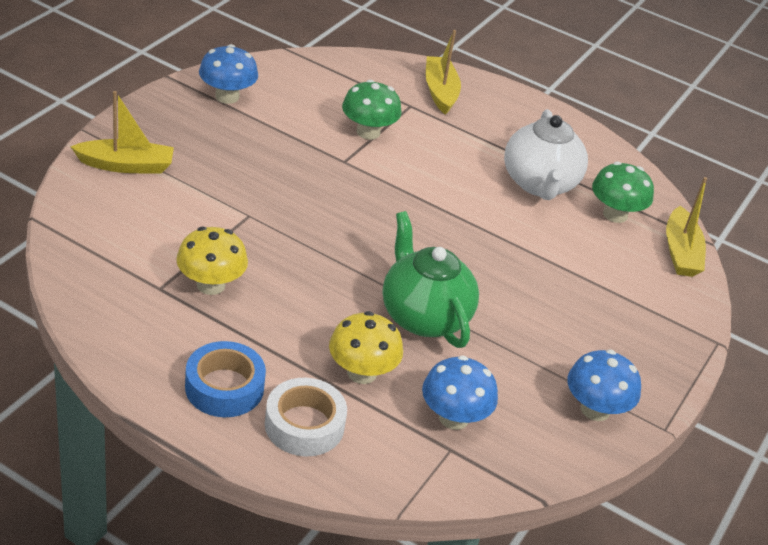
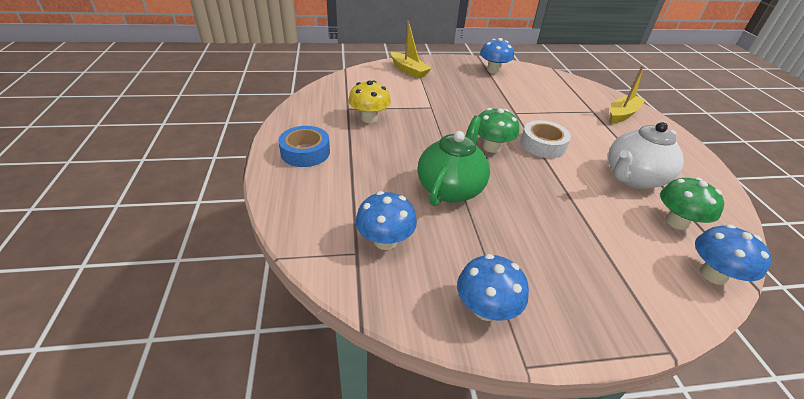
camera: 55 degrees right, 0 degrees up
white tape [265,378,347,456] -> white tape moved to [520,120,571,158]
yellow mushroom [329,311,403,384] -> none
green mushroom [342,80,401,140] -> green mushroom moved to [478,108,519,153]
yellow boat [666,177,707,277] -> blue mushroom [695,224,771,285]

